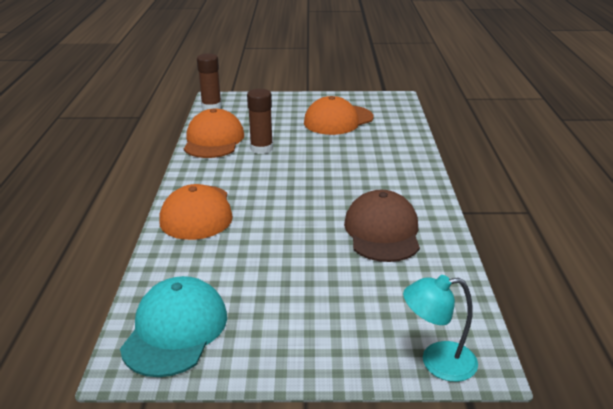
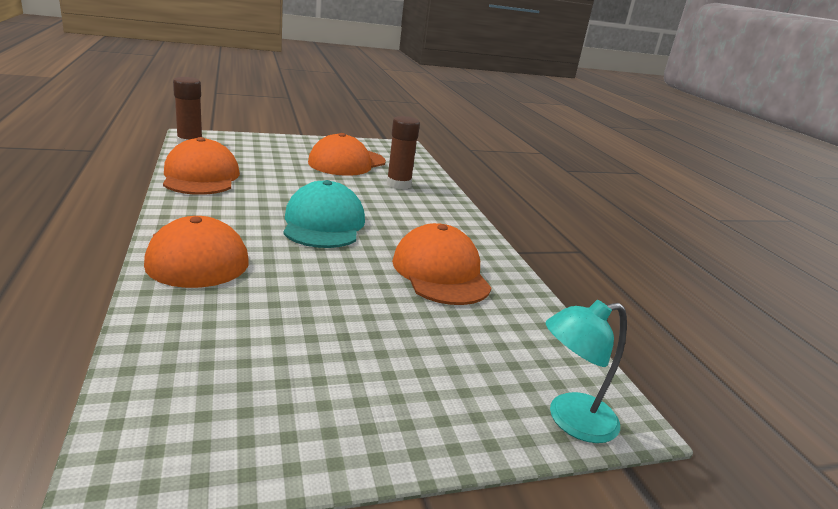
camera: 20 degrees left, 5 degrees down
turquoise cap [120,276,227,377] -> turquoise cap moved to [283,180,365,248]
brown glue stick [247,89,273,154] -> brown glue stick moved to [386,116,420,189]
brown cap [344,190,420,262] -> orange cap [392,223,491,305]

